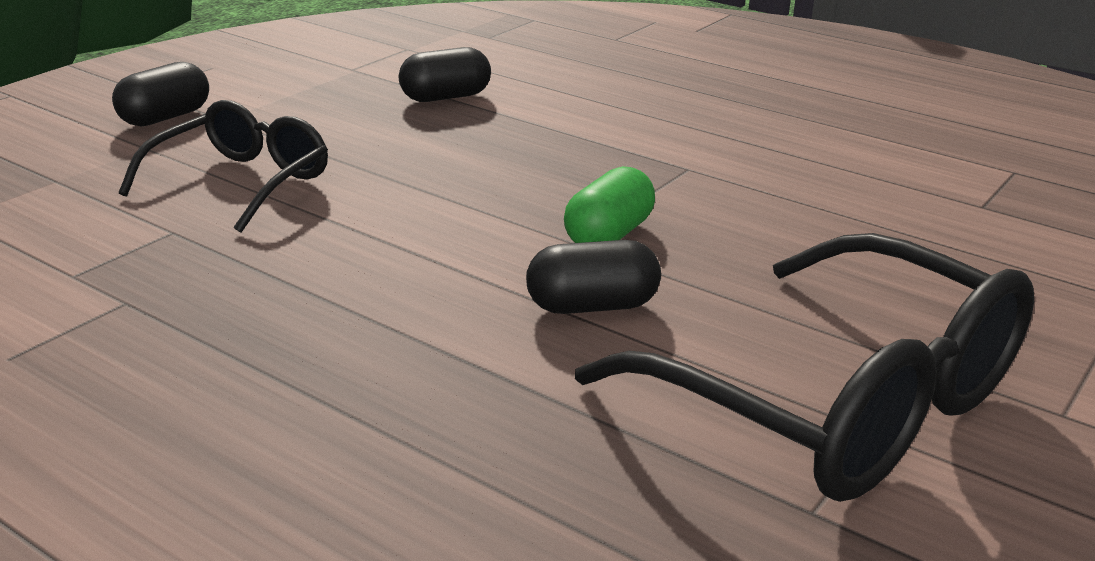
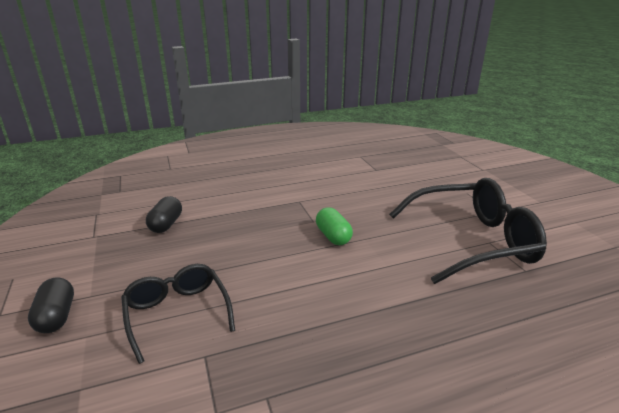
camera: 55 degrees left, 0 degrees up
black capsule [526,240,661,314] -> none

